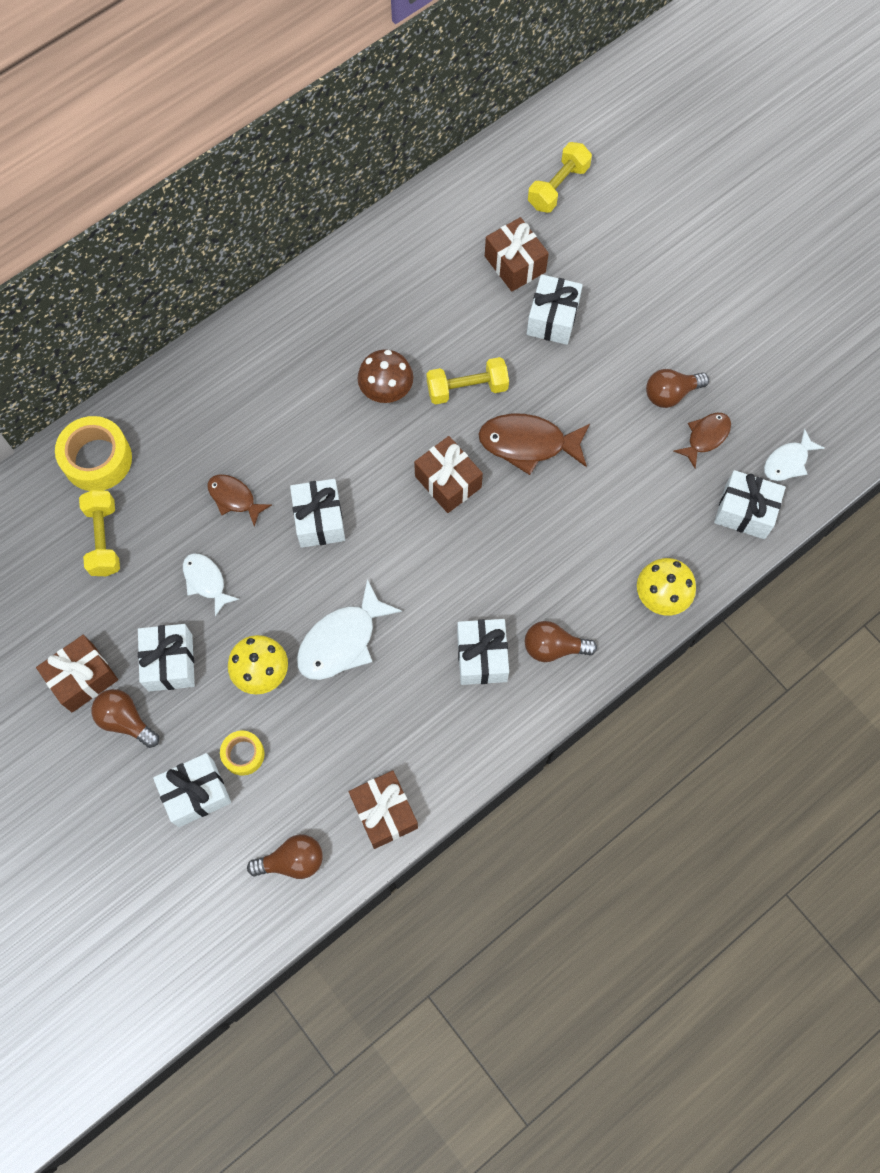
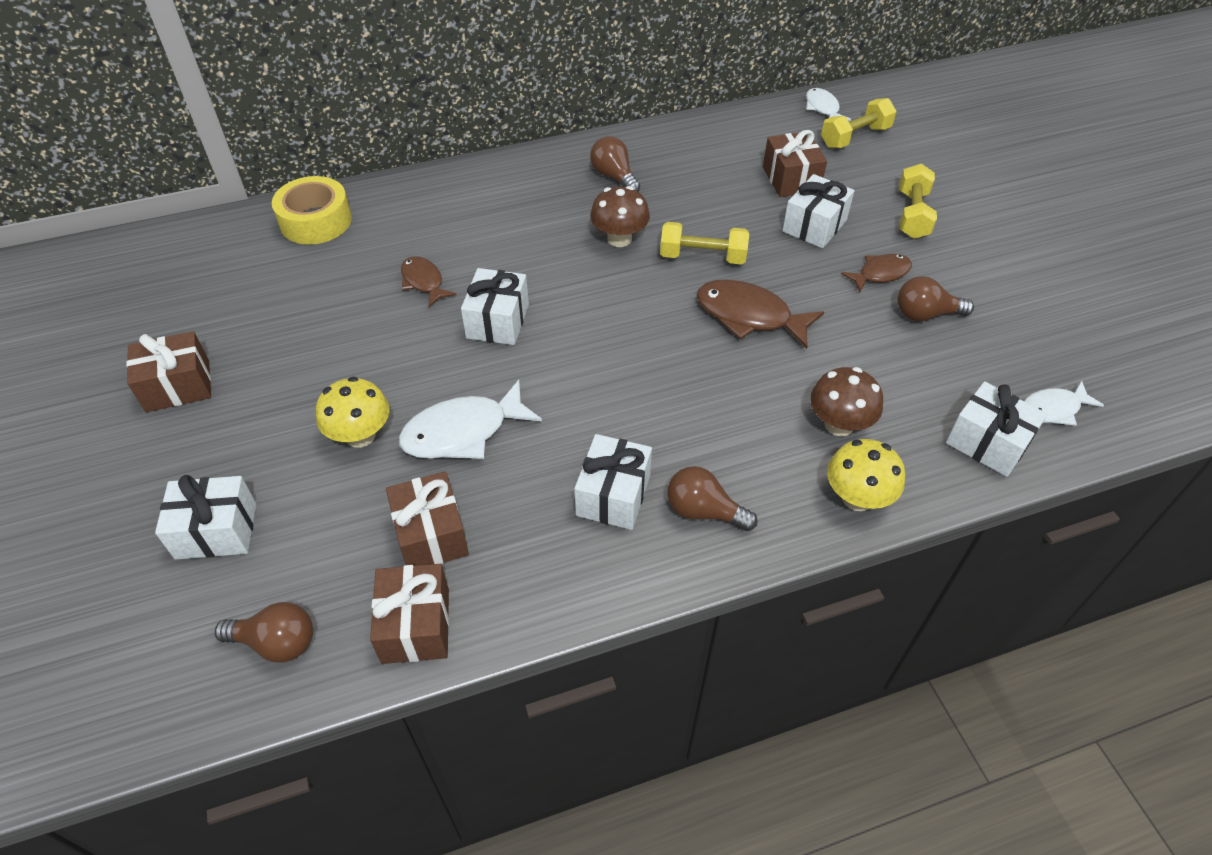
camera: 20 degrees right, 20 degrees down
yellow dumbbell [79,490,120,576] -> yellow dumbbell moved to [899,163,937,239]
brown light bulb [92,689,159,748] -> brown light bulb moved to [590,136,640,191]
white gift [138,624,195,691] -> none
white fish [183,553,239,616] -> white fish moved to [806,88,851,121]
yellow tape [220,731,265,775] -> none
brown gift [414,436,483,513] -> brown gift moved to [386,471,469,566]
brown fish [674,413,731,469] -> brown fish moved to [841,254,912,293]
none -> brown mushroom [810,367,883,437]

